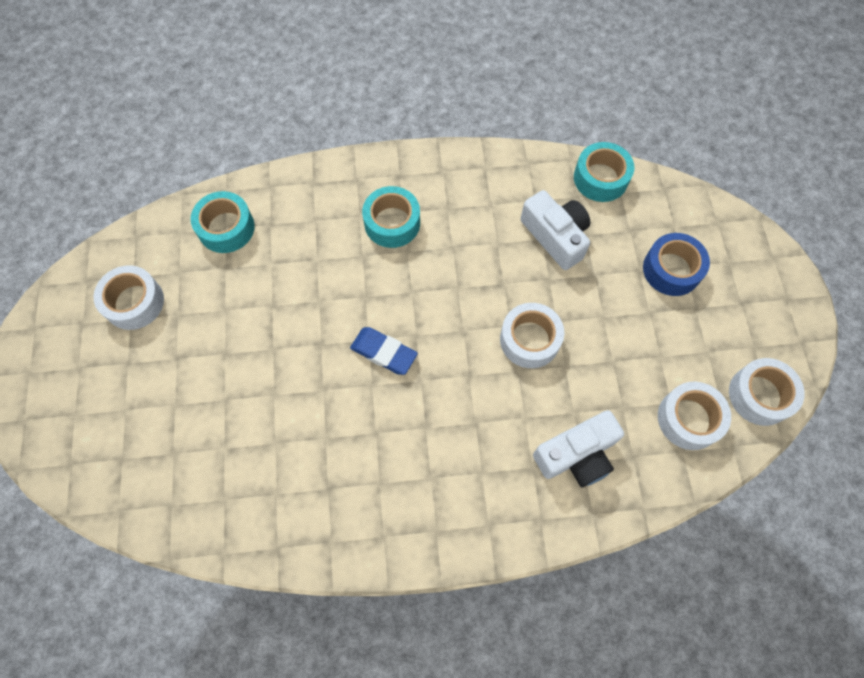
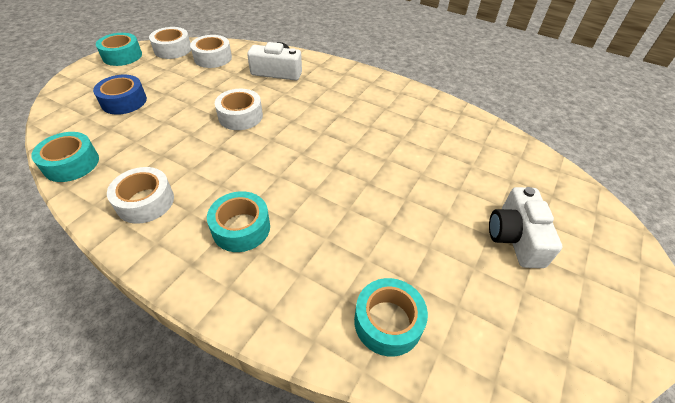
camera: 145 degrees left, 20 degrees down
white tape [93,265,164,330] -> white tape moved to [107,167,174,224]
blue eraser [350,327,418,375] -> none
white camera [521,190,590,270] -> white camera moved to [489,187,562,268]
none -> turquoise tape [96,33,142,66]

